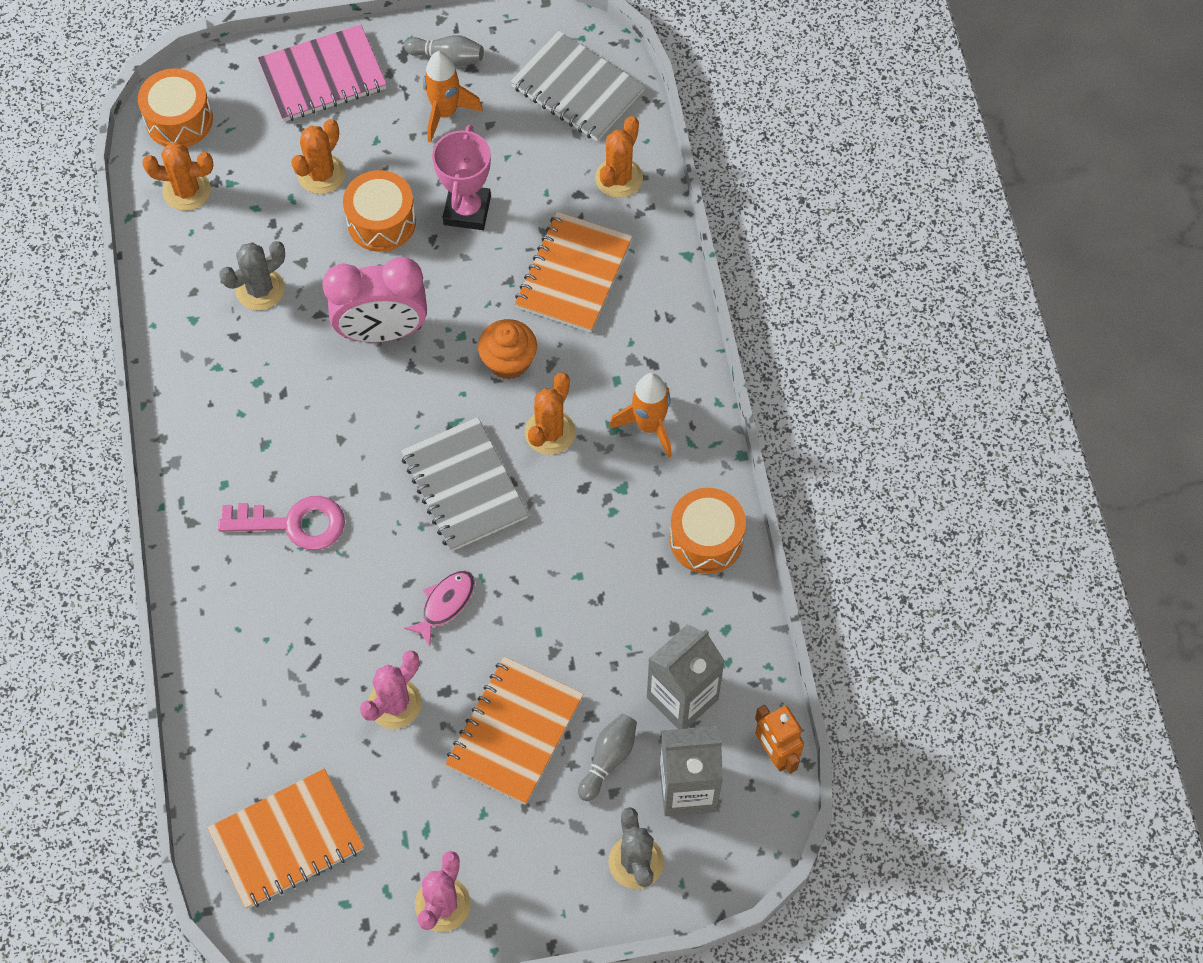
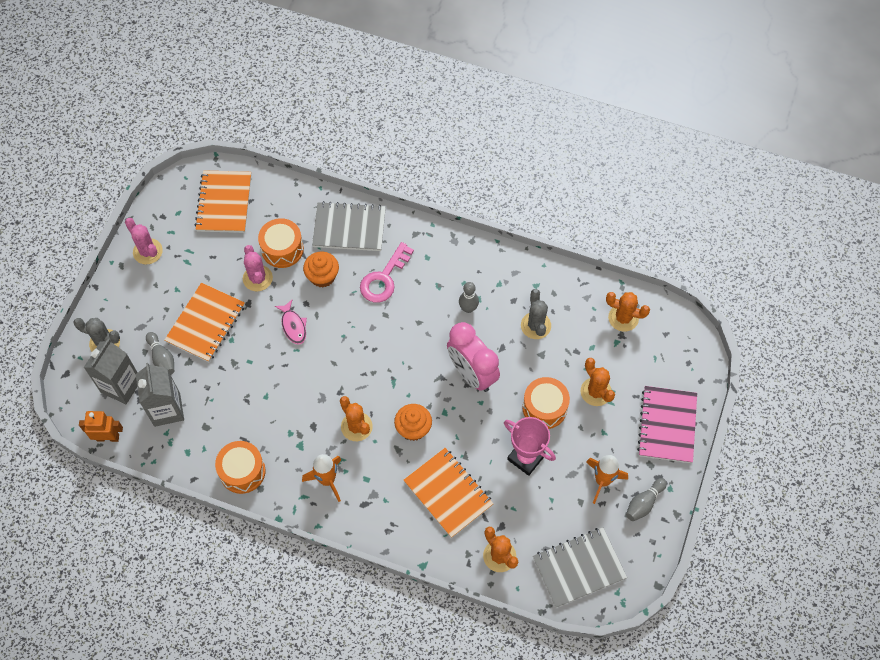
camera: 120 degrees right, 0 degrees up
orange drum [138,68,213,147] -> orange drum moved to [258,218,304,268]
orange cactus [142,142,213,211] -> orange cactus turned 75 degrees clockwise [606,292,650,332]
pink clock [322,257,427,342] -> pink clock turned 60 degrees counterclockwise [447,322,500,392]
grey notebook [401,417,529,552] -> grey notebook moved to [312,201,386,251]
orange notebook [445,656,584,805] -> orange notebook turned 60 degrees clockwise [164,283,245,362]
none -> orange cupcake [303,252,339,287]
none -> grey bowling pin [459,282,479,313]

